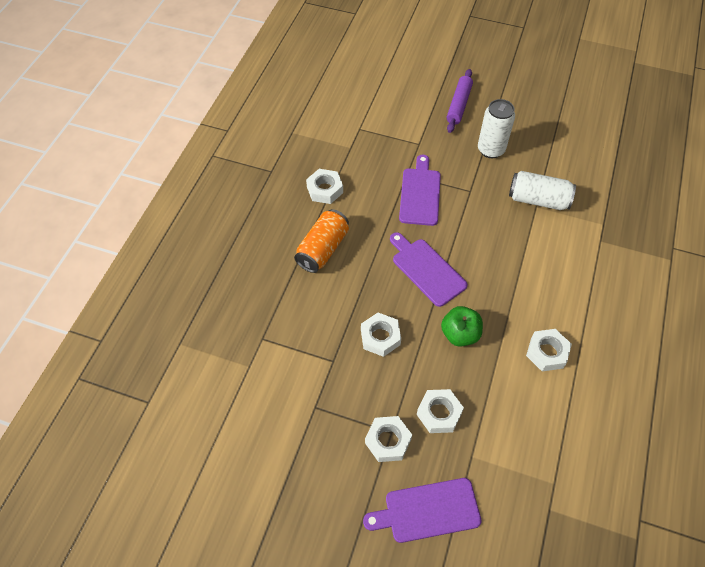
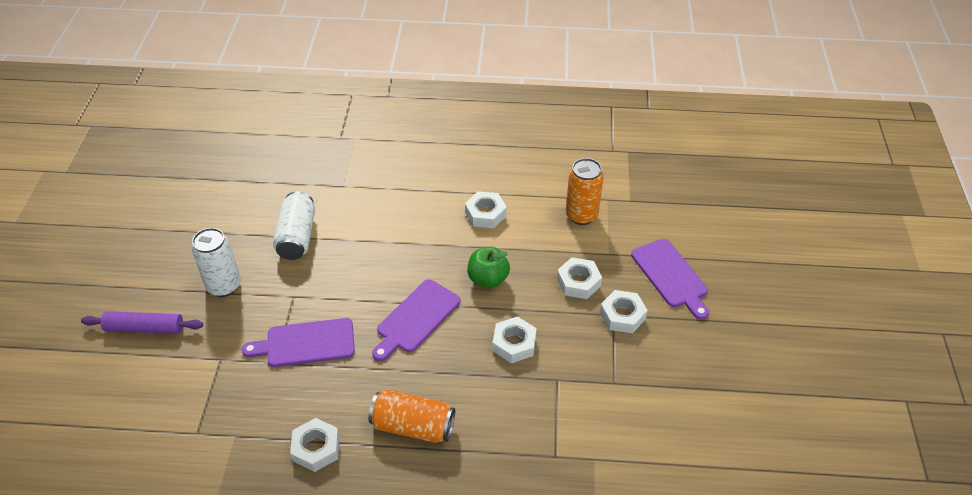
camera: 105 degrees left, 10 degrees down
none -> orange can [566,158,604,225]

